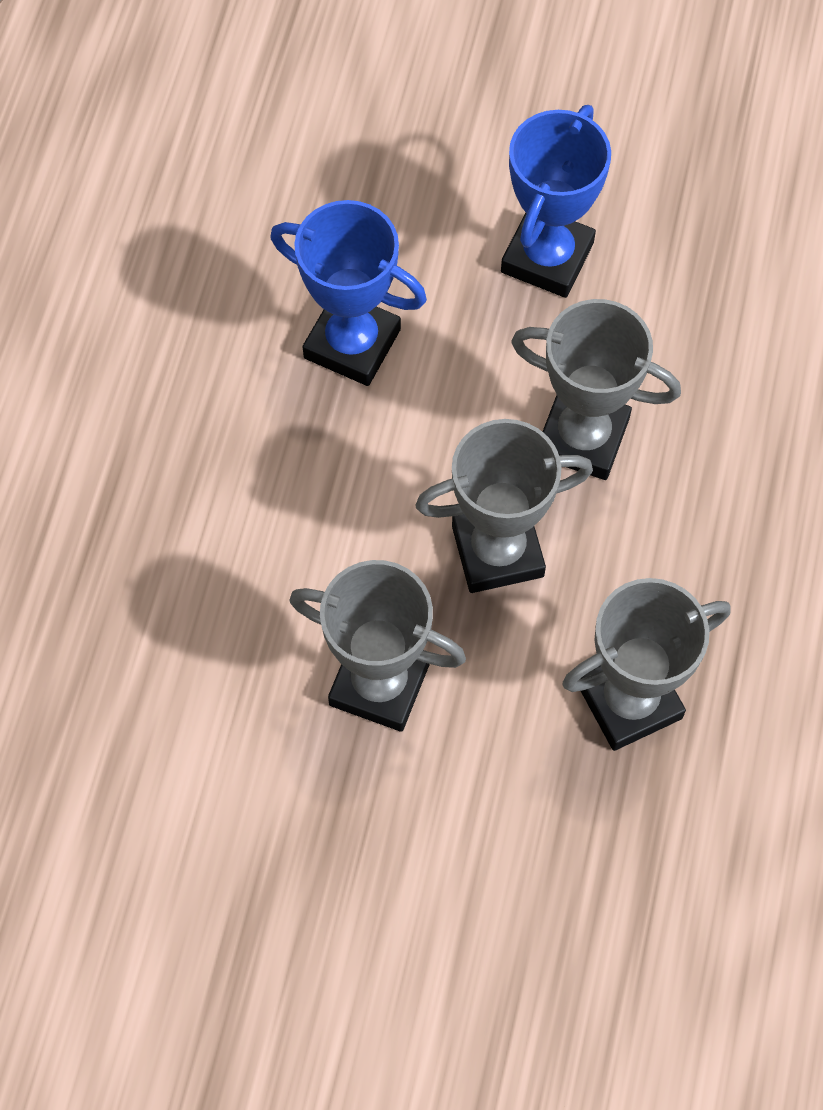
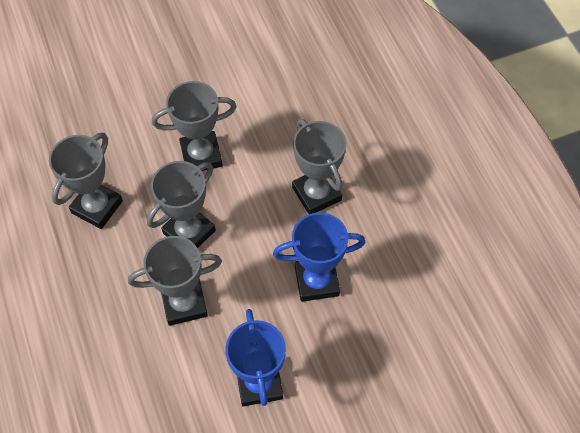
camera: 145 degrees right, 5 degrees down
none -> grey trophy [292,119,346,214]

